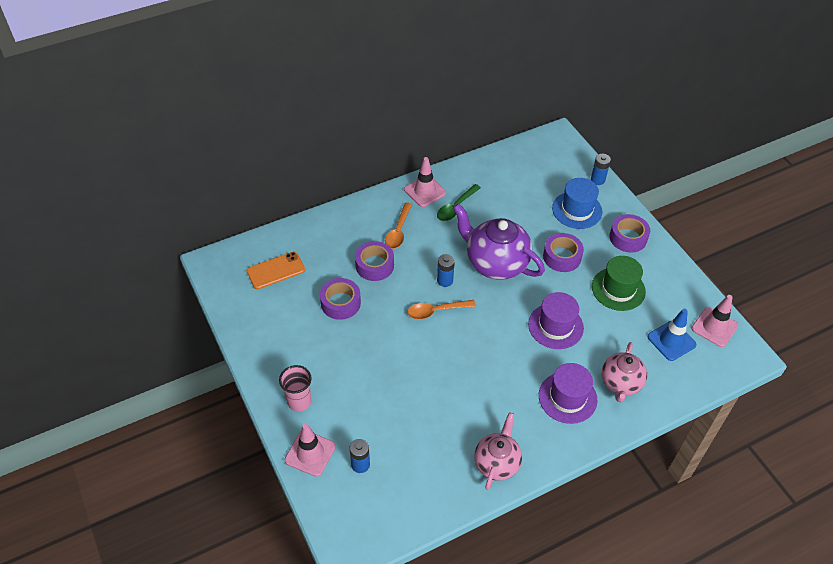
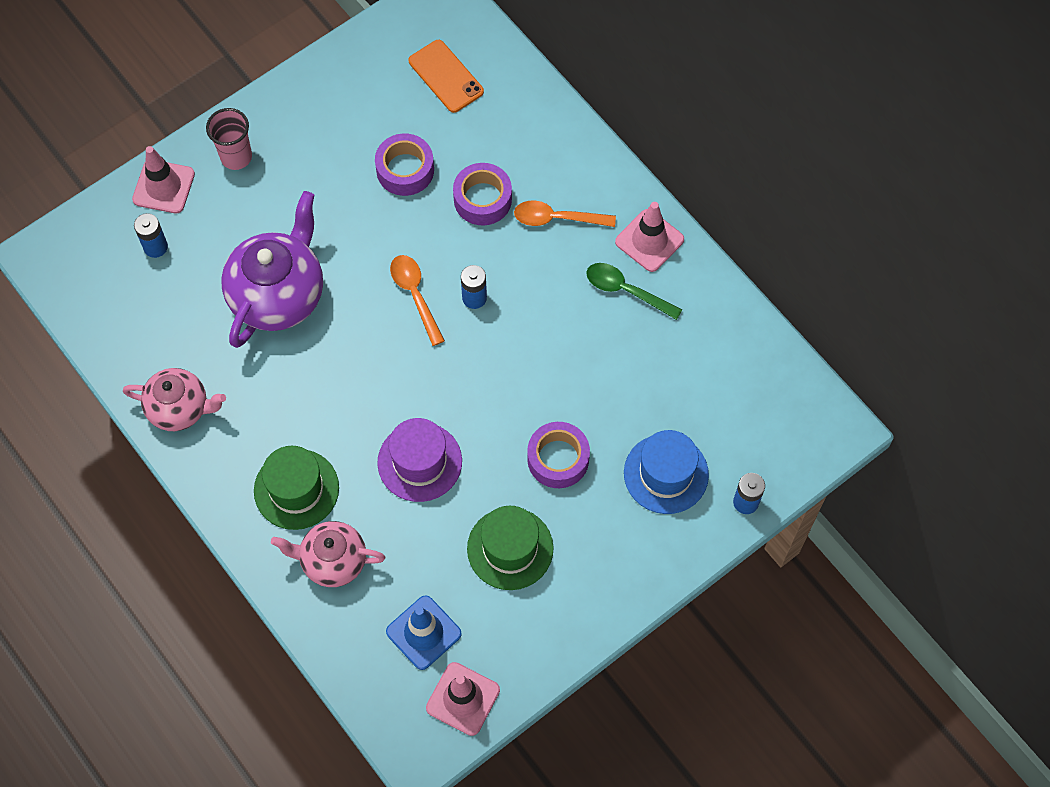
camera: 80 degrees right, 15 degrees up
purple teapot [453,203,545,280] -> purple teapot moved to [221,191,323,348]
purple hat [539,363,597,424] -> green hat [254,446,339,530]
purple tape [609,214,650,253] -> none

